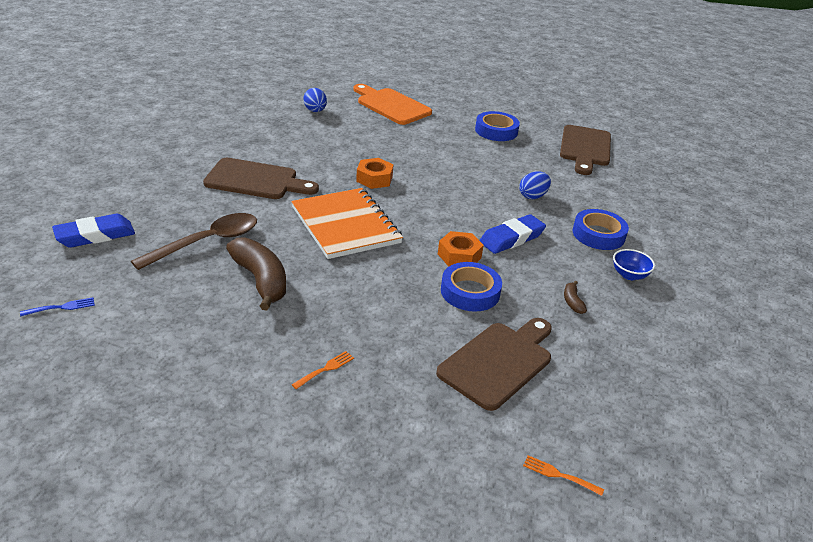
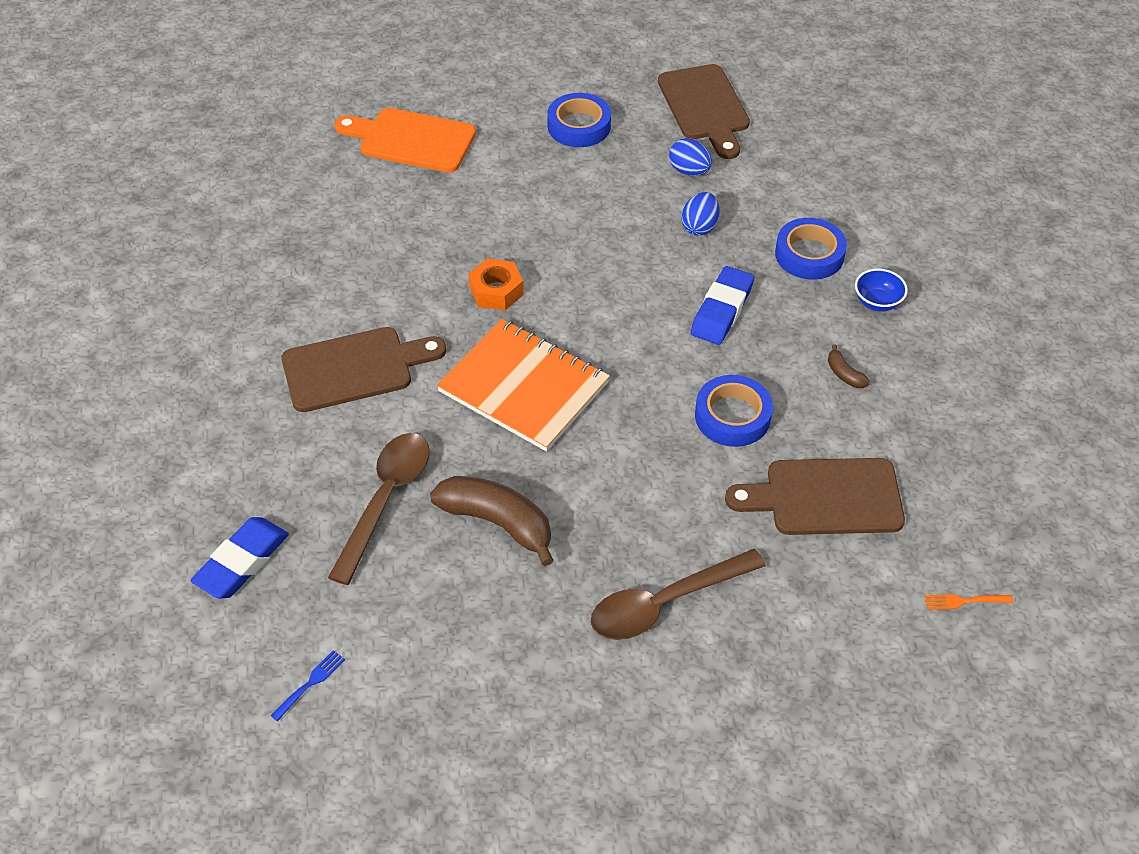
camera: 25 degrees left, 15 degrees up
orange fork [292,351,354,389] -> brown spoon [591,549,766,640]
blue egg [303,88,327,112] -> blue egg moved to [669,138,712,176]
brown cutting board [436,318,552,411] -> brown cutting board turned 105 degrees counterclockwise [725,458,905,535]
orange nut [438,231,484,266] -> none

